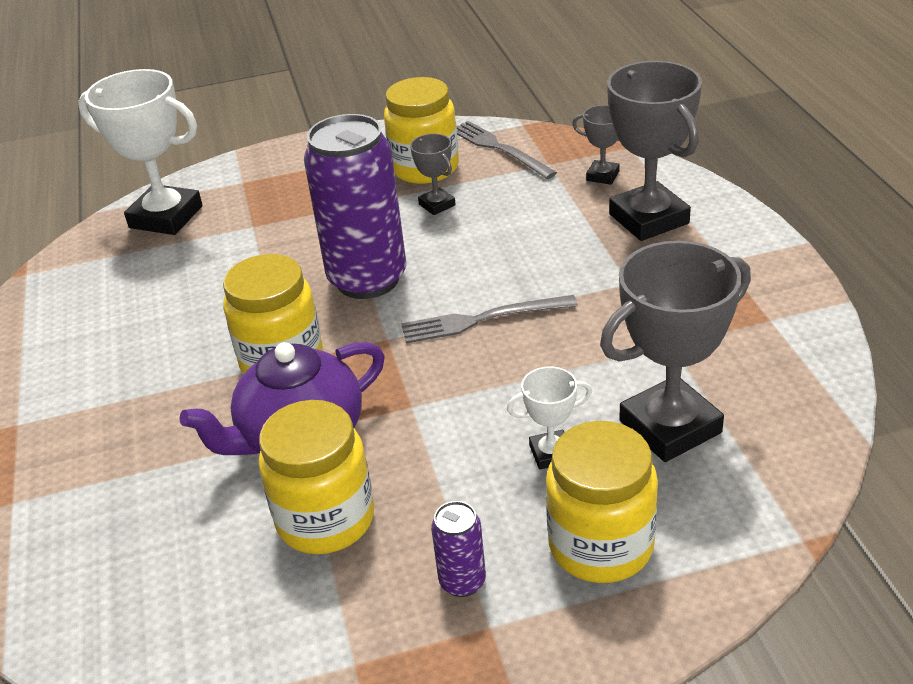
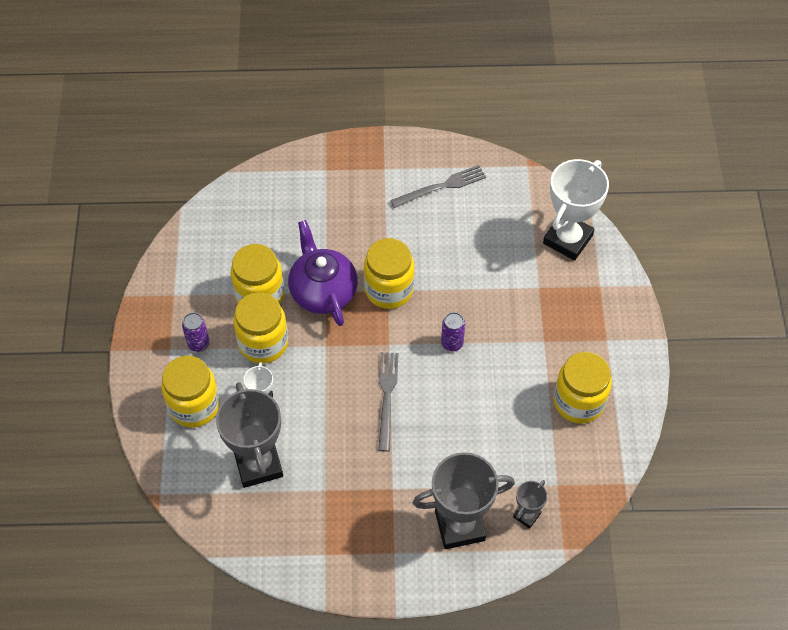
camera: 100 degrees right, 20 degrees up
purple can [304,114,406,299] -> purple can [441,312,465,351], size x0.43
grey trophy [410,133,456,215] -> none
grey fork [457,121,557,179] -> grey fork moved to [390,165,486,208]
none -> yellow jar [233,292,288,363]

